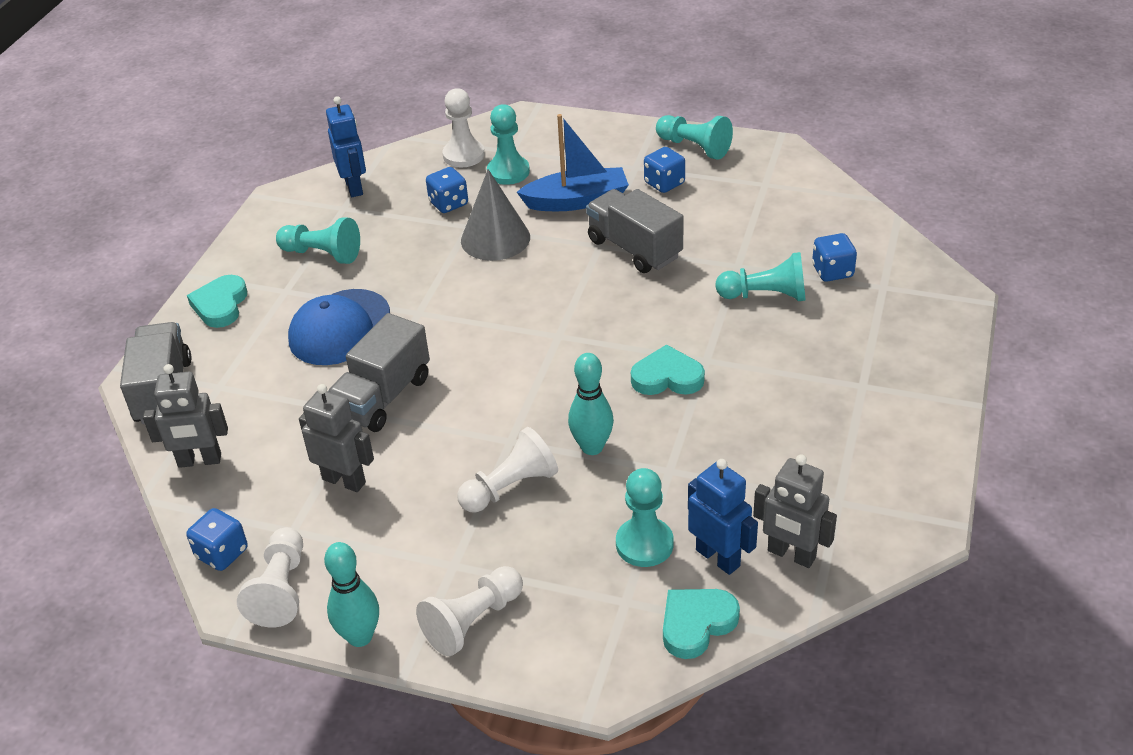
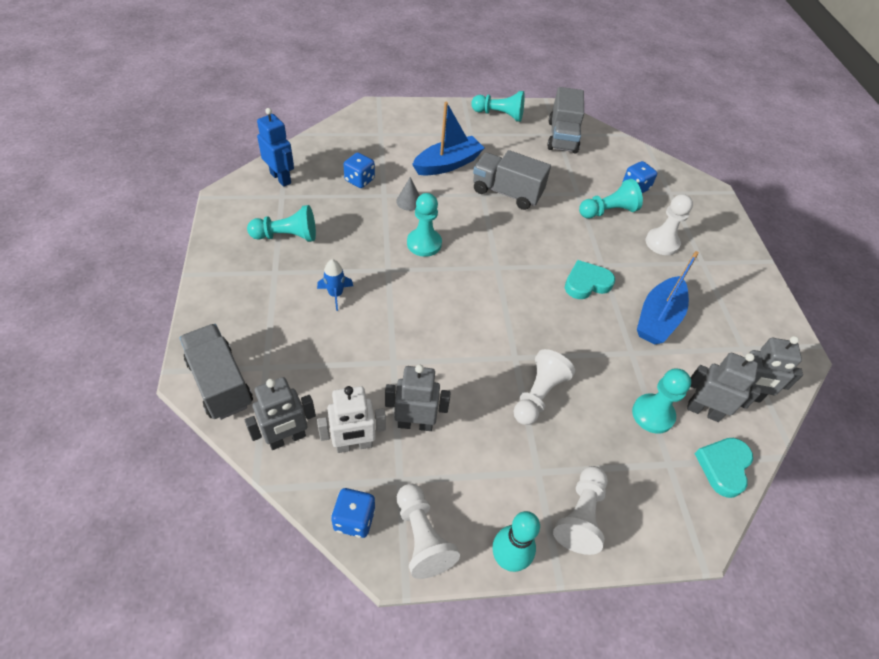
camera: 30 degrees left, 10 degrees up
turquoise heart [187,275,247,328] -> none
blue cap [288,289,390,365] -> blue rocket [317,259,353,311]
grey truck [328,313,430,432] -> grey truck moved to [547,87,584,154]
white pawn [442,88,485,168] -> white pawn moved to [646,194,693,255]
grey cone [461,169,530,261] -> grey cone [396,177,420,211], size x0.51
turquoise pawn [487,104,530,185] -> turquoise pawn moved to [407,193,442,257]
turquoise bowling pin [568,353,614,455] -> none
blue dice [644,147,685,193] -> none
blue robot [688,459,758,575] -> grey robot [687,353,761,422]
none -> white robot [317,386,386,453]
none -> blue boat [637,251,699,345]

